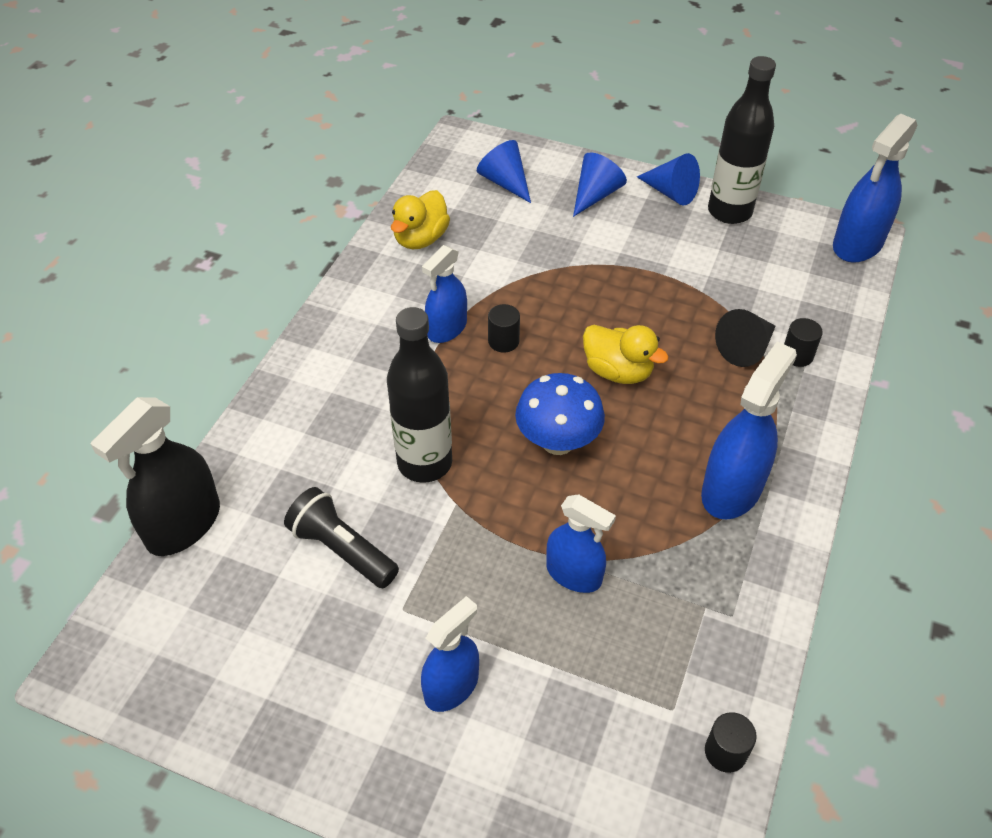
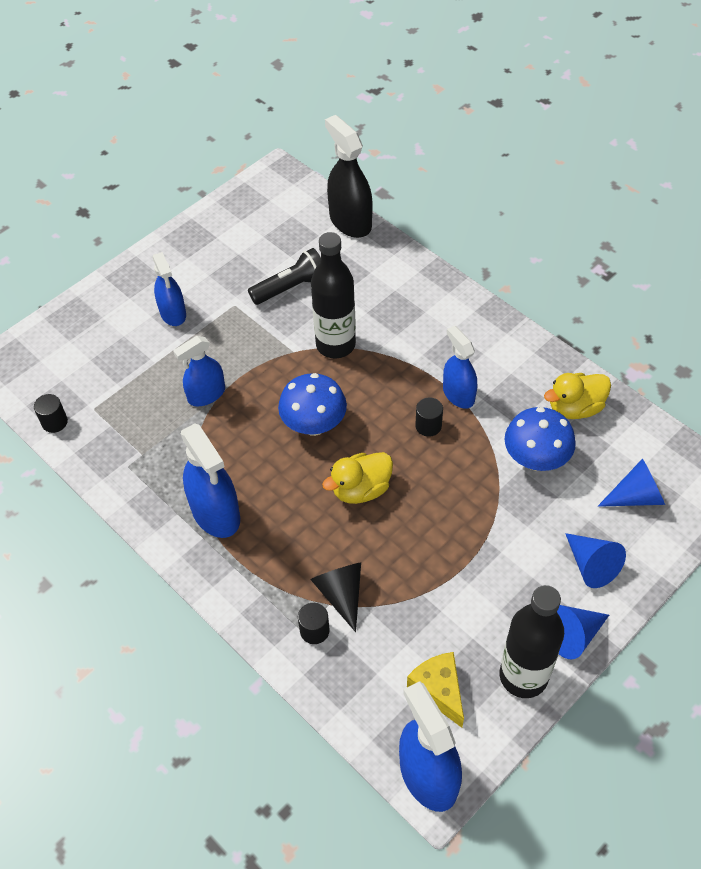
camera: 115 degrees right, 5 degrees up
yellow duck [391,190,450,249] -> yellow duck turned 75 degrees counterclockwise [544,373,611,419]
none -> yellow cheese [407,652,464,728]
none -> blue mushroom [505,407,576,471]

